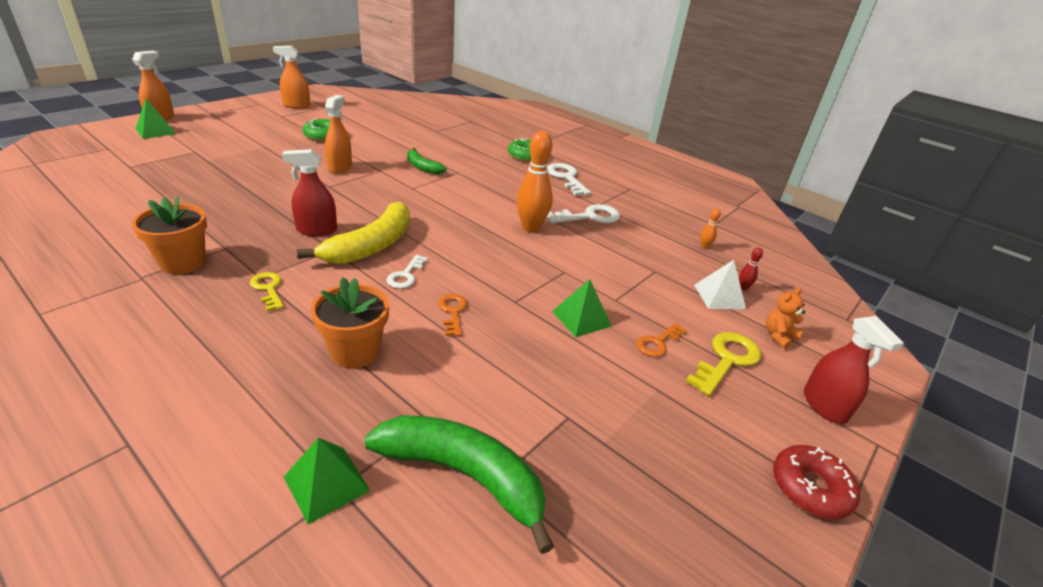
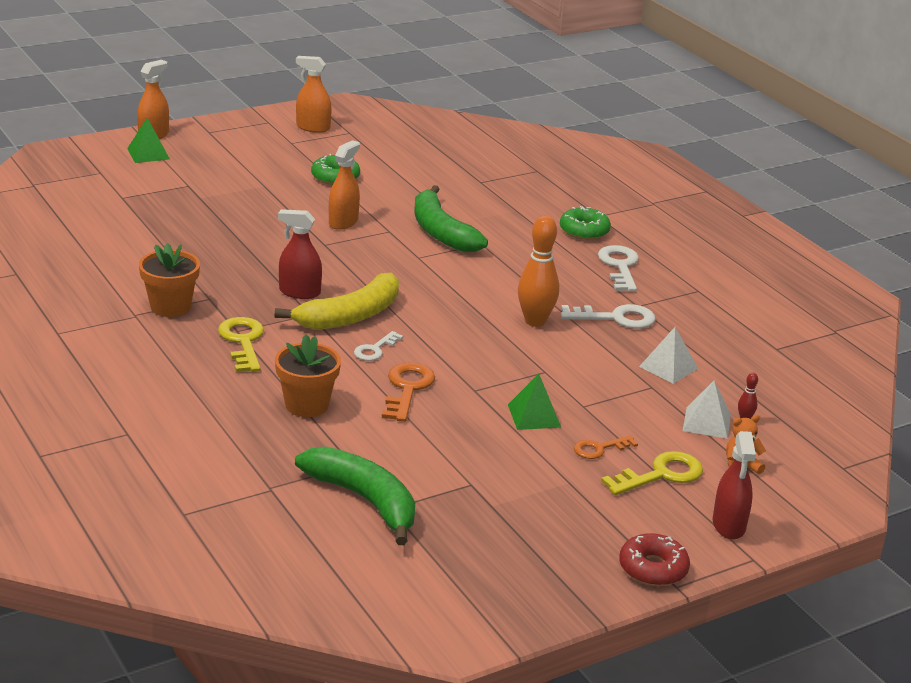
camera: 20 degrees right, 5 degrees down
yellow key [250,272,284,311] -> yellow key [218,317,264,372], size x1.61
green pyramid [284,438,370,524] -> none
green banana [407,148,447,175] -> green banana [414,185,488,252], size x1.77
orange key [438,294,467,336] -> orange key [382,363,435,422], size x1.61
orange bowling pin [700,208,721,249] -> none
none -> white pyramid [639,327,698,384]

